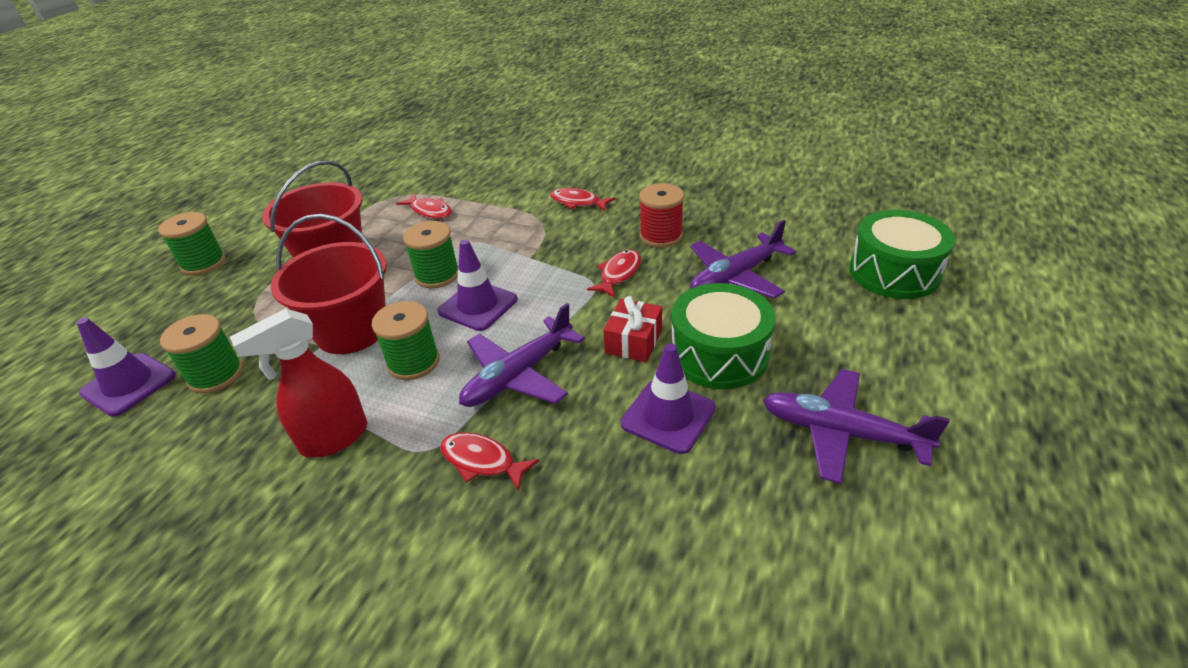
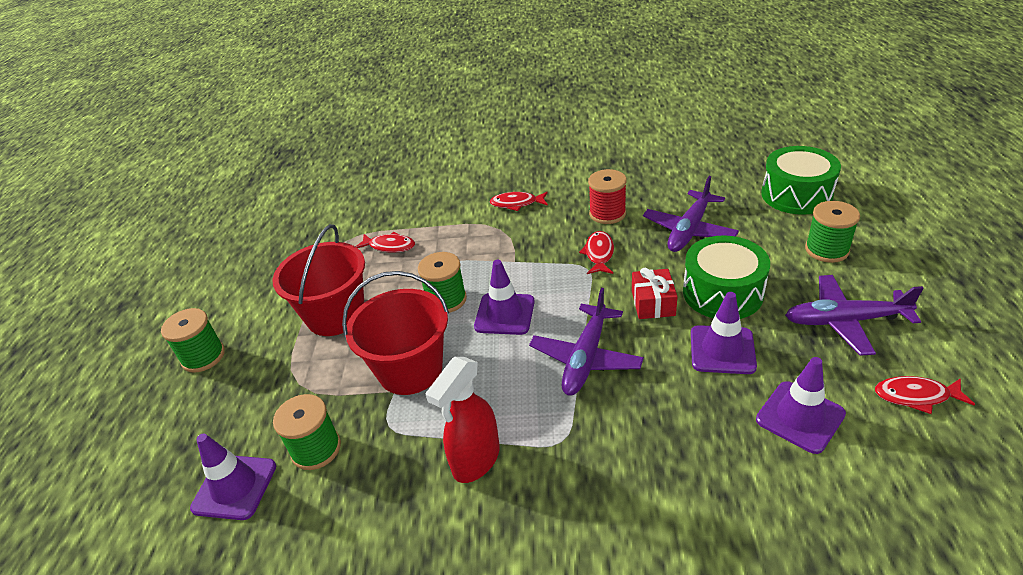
camera: 20 degrees left, 0 degrees up
green spool [372,301,440,380] -> green spool moved to [805,201,860,263]
red fish [440,432,539,492] -> red fish moved to [875,376,975,414]
none -> purple traffic cone [756,357,846,454]

